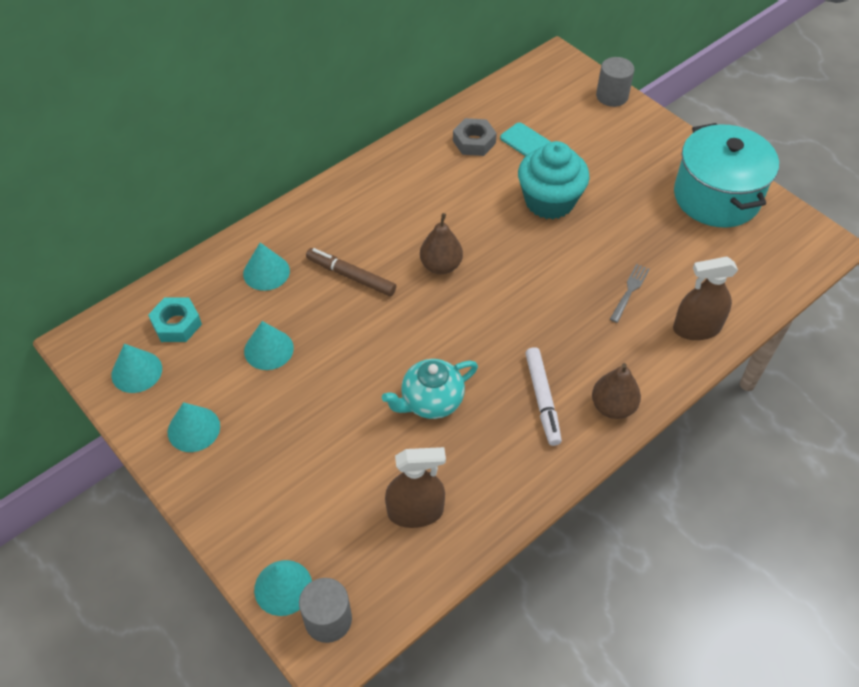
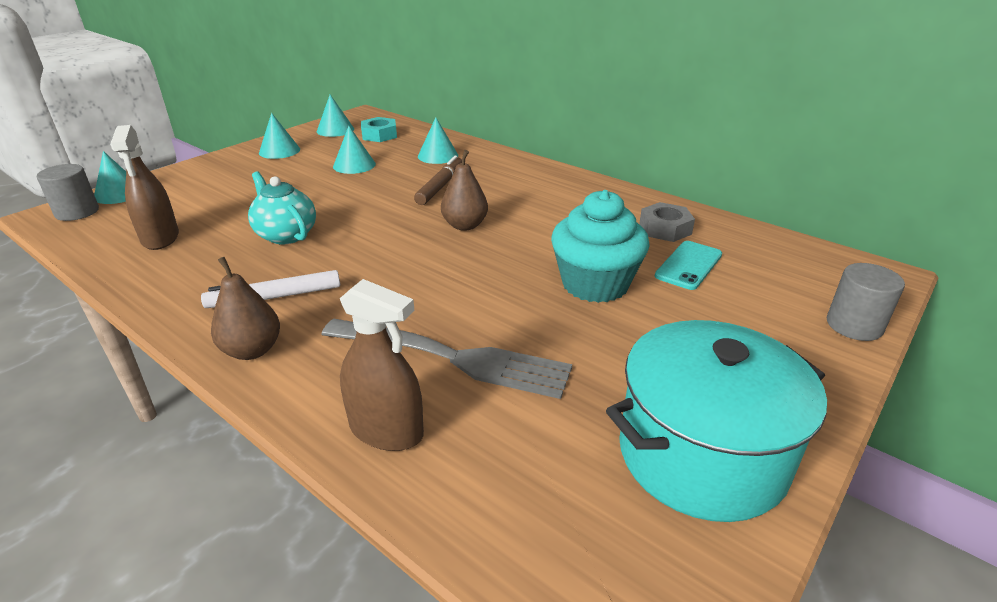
camera: 80 degrees right, 20 degrees down
grey fork [610,264,650,323] -> grey fork [321,319,572,399], size x2.21
brown spray bottle [673,257,738,340] -> brown spray bottle turned 135 degrees clockwise [340,279,424,451]

